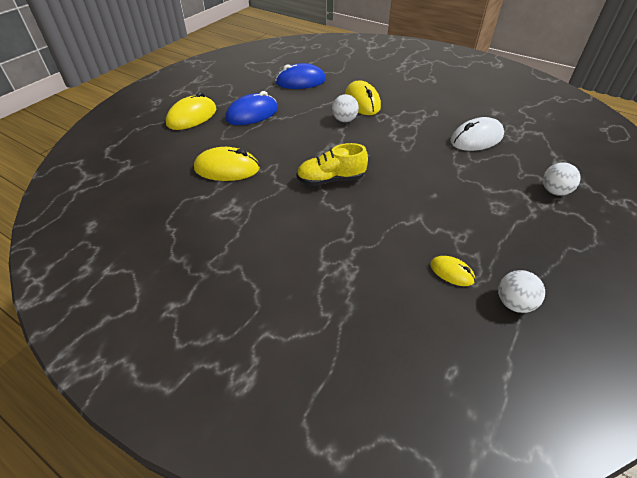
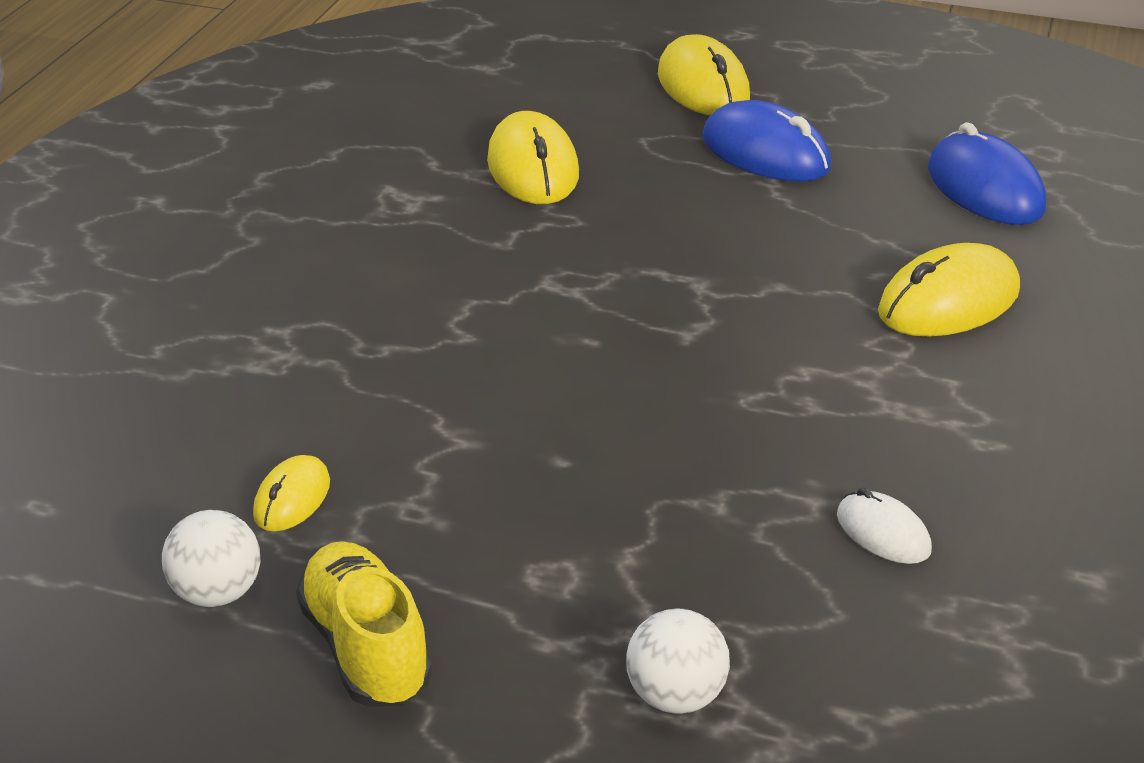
camera: 75 degrees right, 10 degrees down
yellow mouse [166,92,216,130] -> yellow mouse turned 45 degrees clockwise [658,34,750,115]
yellow shoe [297,143,368,186] -> yellow shoe moved to [296,541,432,707]
white ball [332,94,359,122] -> none
white mouse [450,117,504,151] -> white mouse [837,488,932,564], size x0.55

